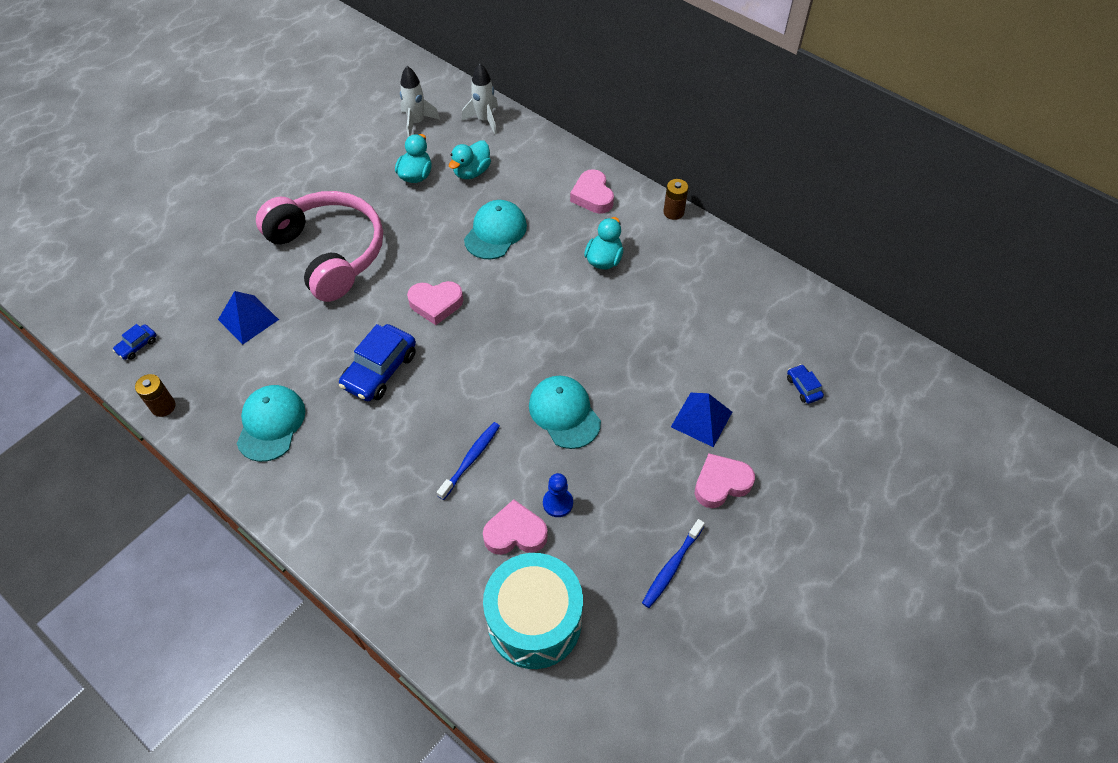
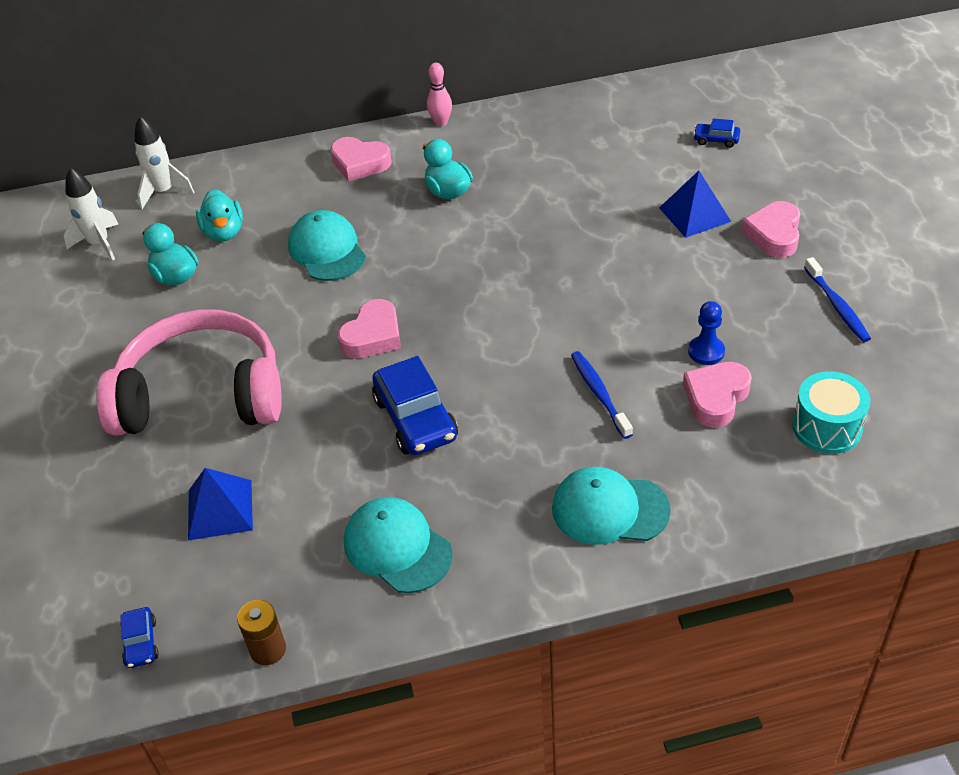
camera: 50 degrees left, 10 degrees down
turquoise drum [483,553,583,669] -> turquoise drum [792,371,870,454], size x0.61
turquoise cap [529,376,601,449] -> turquoise cap moved to [552,467,671,545]
brown battery [664,179,688,220] -> pink bowling pin [427,63,452,126]

